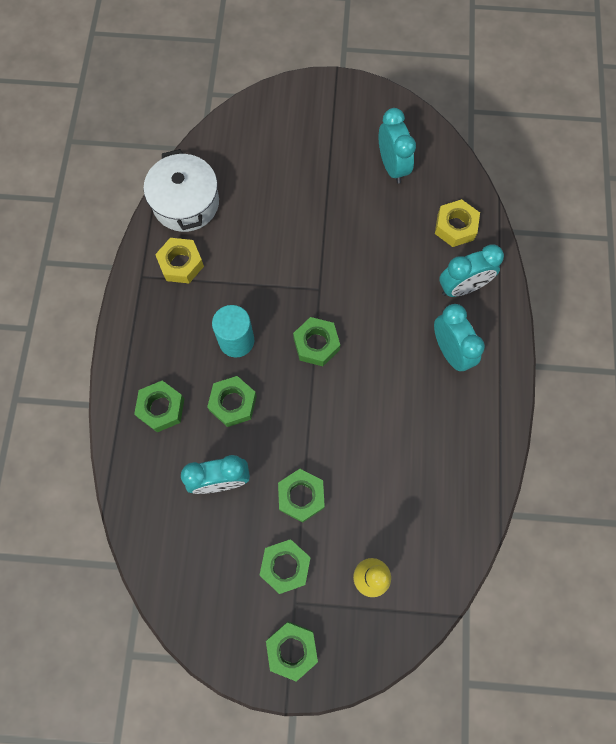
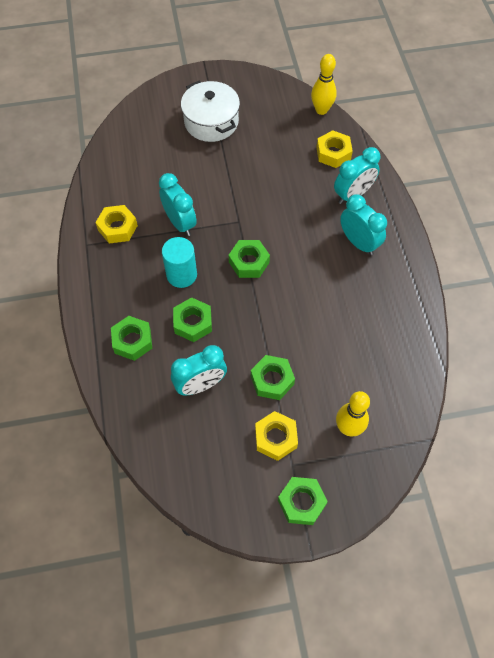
camera: 15 degrees left, 10 degrees down
white pot [144,149,219,232] -> white pot moved to [181,80,240,142]
green nut [259,539,311,594] -> yellow nut [255,411,298,461]
turquoise clock [379,108,416,184] -> turquoise clock moved to [159,173,197,236]
none -> yellow bowling pin [311,54,337,115]

